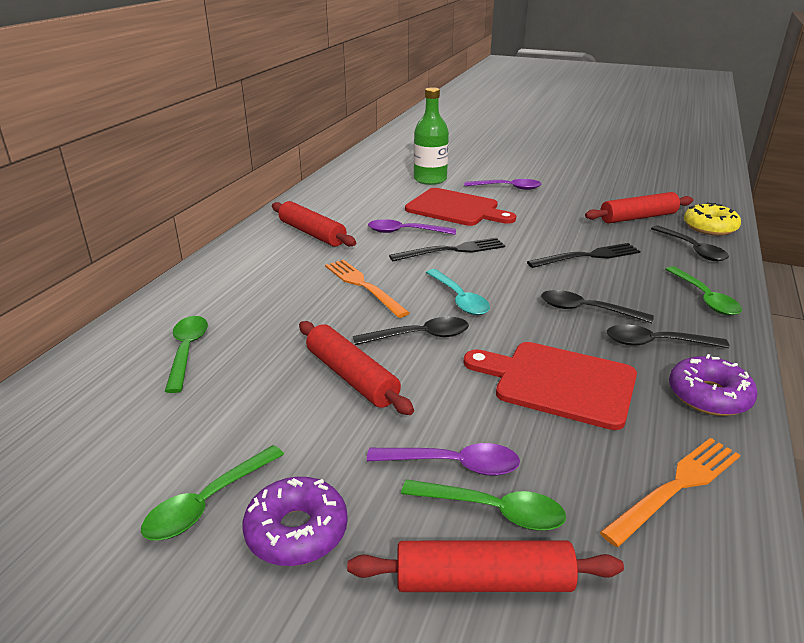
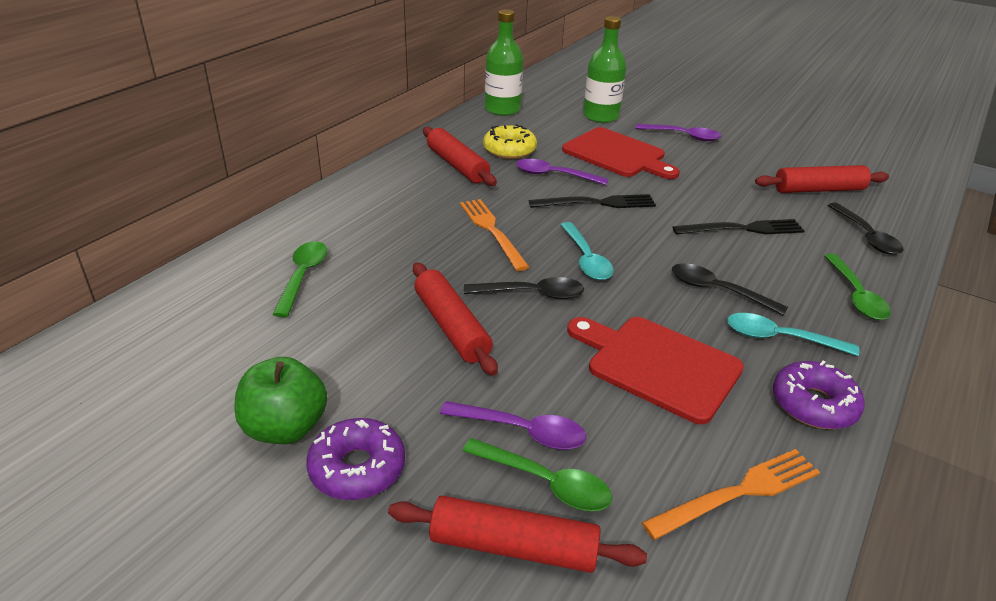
camera: 10 degrees right, 5 degrees up
green spoon [141,445,284,541] -> green apple [234,357,327,444]
black spoon [607,325,730,348] -> turquoise spoon [727,313,859,356]
yellow donut [684,202,741,236] -> yellow donut moved to [483,124,537,159]
none -> green bottle [485,9,523,116]

